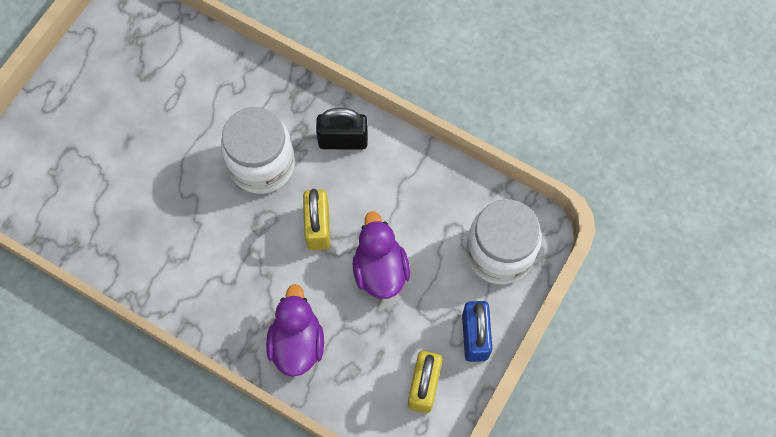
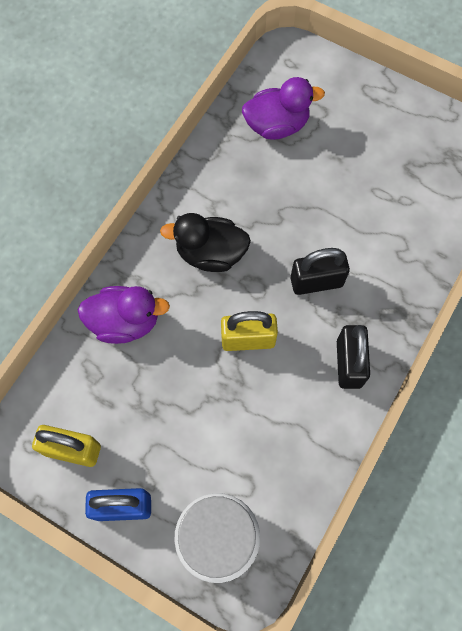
camera: 90 degrees right, 0 degrees up
white jar [221,107,295,194] -> black padlock [291,248,350,295]
purple duck [353,211,410,299] -> purple duck moved to [242,77,325,140]
none -> black duck [160,213,251,272]

